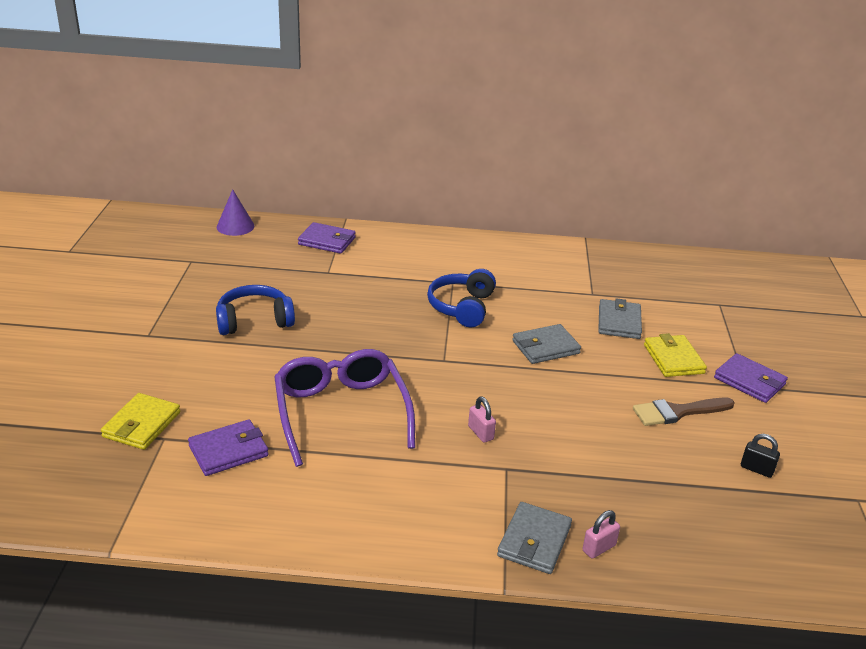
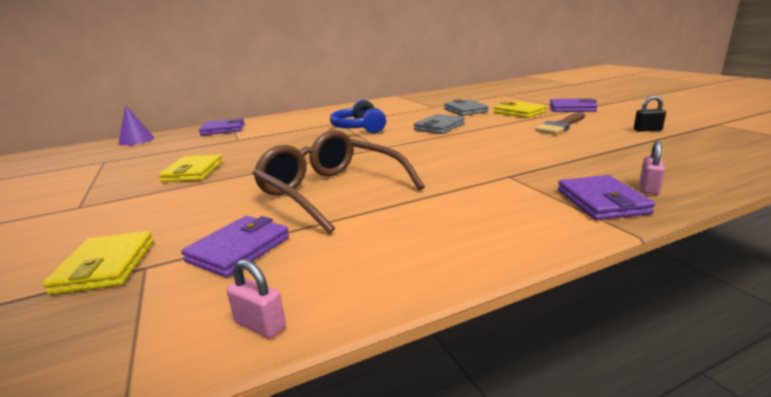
camera: 25 degrees left, 10 degrees down
blue headphones [216,285,295,335] -> yellow wallet [159,154,223,182]
purple glasses [274,349,415,467] -> brown glasses [252,130,425,234]
pink padlock [468,397,496,443] -> pink padlock moved to [227,259,286,338]
grey wallet [497,502,572,574] -> purple wallet [558,175,655,220]

